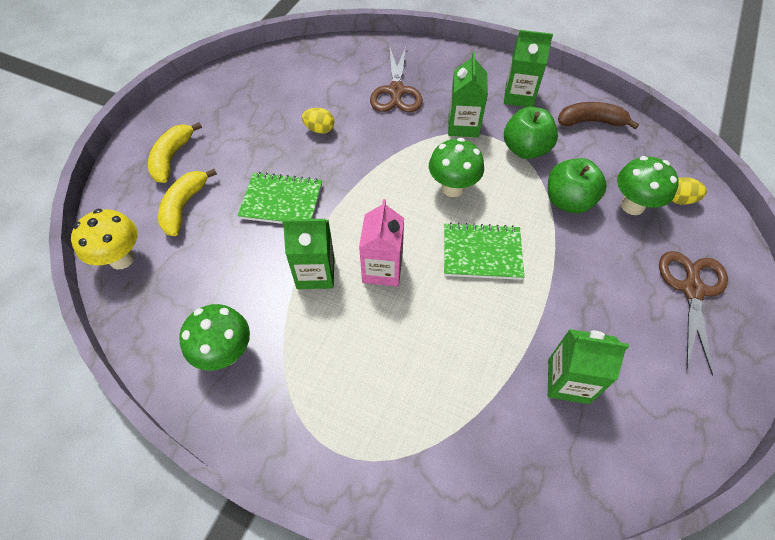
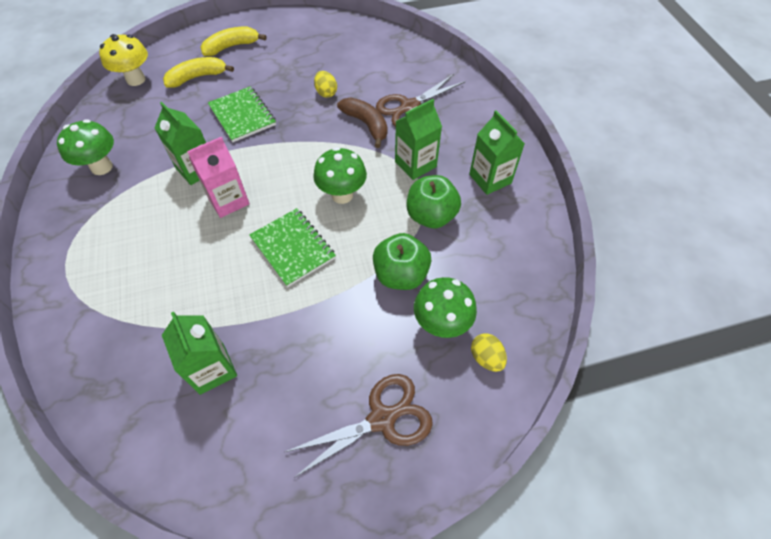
camera: 50 degrees right, 0 degrees up
brown banana [558,102,639,129] -> brown banana moved to [337,98,387,148]

